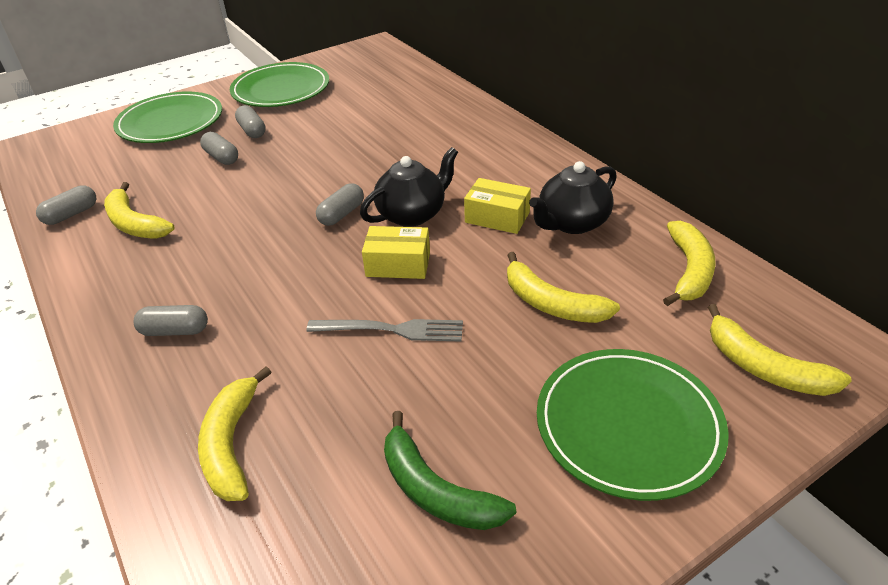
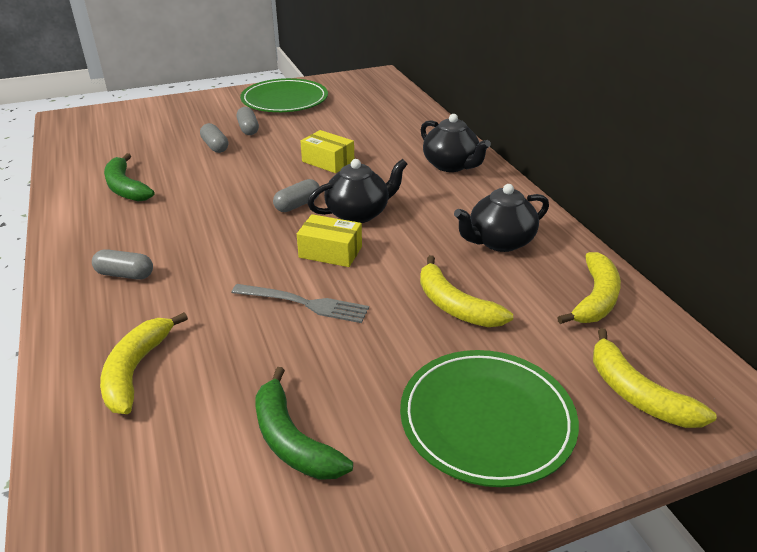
camera: 10 degrees right, 5 degrees down
grey capsule [36,185,97,225] -> none
yellow banana [104,182,174,239] -> green banana [104,153,154,202]
green plate [113,92,222,143] -> none
yellow box [464,178,531,234] -> yellow box moved to [300,130,354,173]
none -> black teapot [421,114,491,172]

